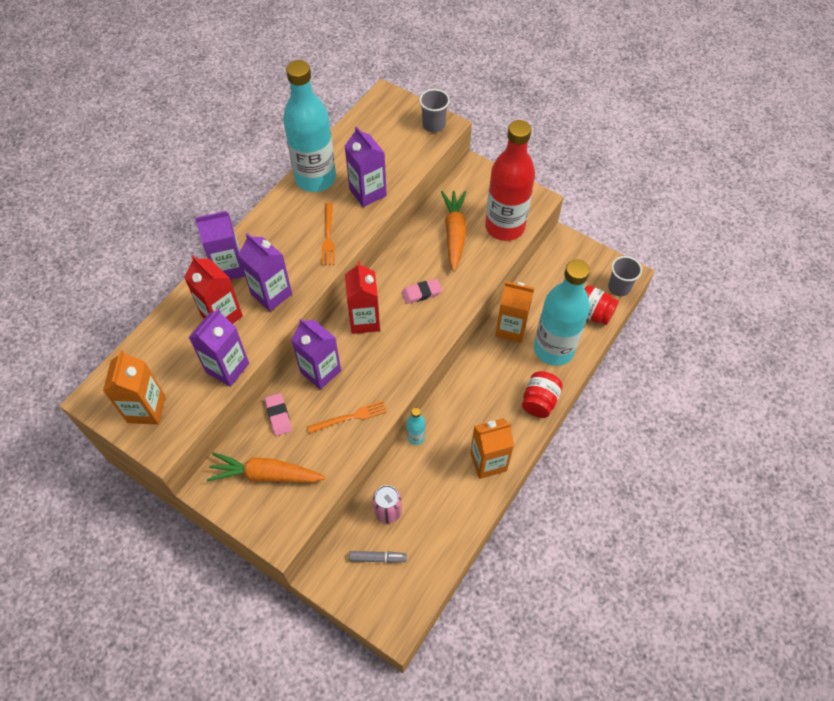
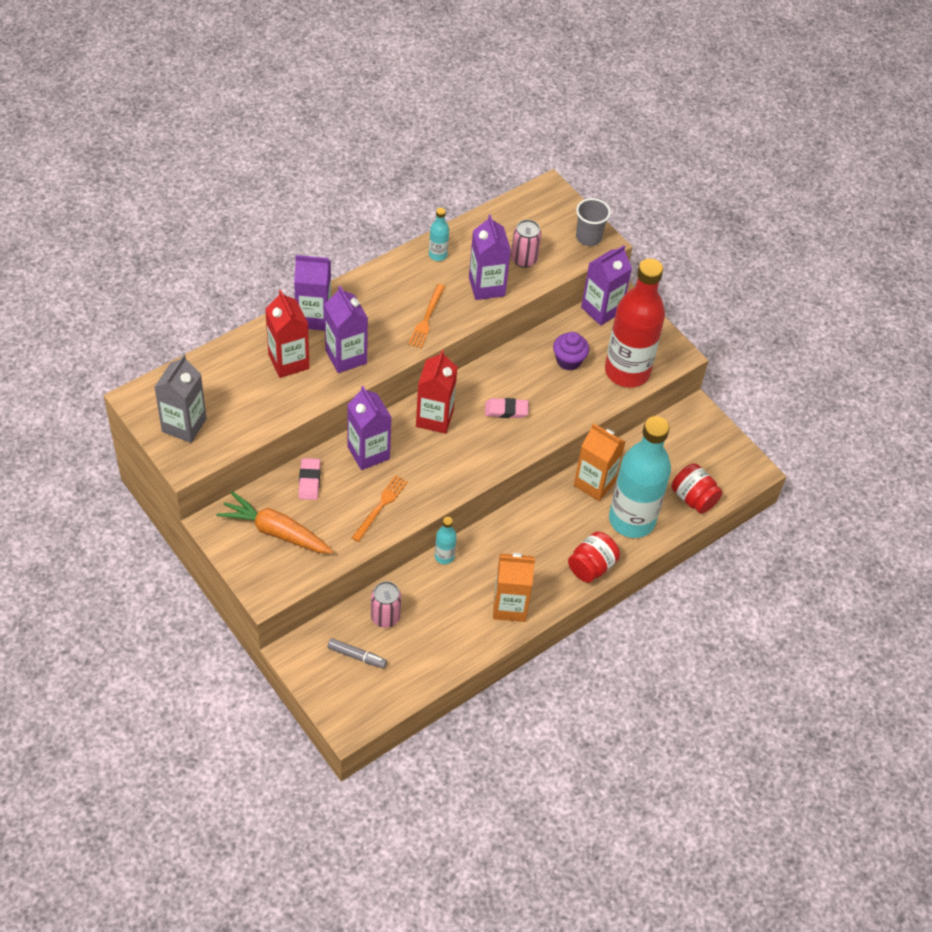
camera: 15 degrees right, 5 degrees down
orange carton [103,350,165,425] -> grey carton [154,354,207,443]
purple carton [188,308,249,387] -> purple carton moved to [581,245,632,326]
turquoise bottle [283,60,336,192] -> turquoise bottle [429,208,449,261], size x0.41
orange fork [307,400,387,434] -> orange fork turned 60 degrees counterclockwise [352,475,408,542]
orange carrot [441,191,466,271] -> purple cupcake [553,332,589,371]
grey cup [608,256,642,296] -> none
none -> pink can [511,220,541,268]

